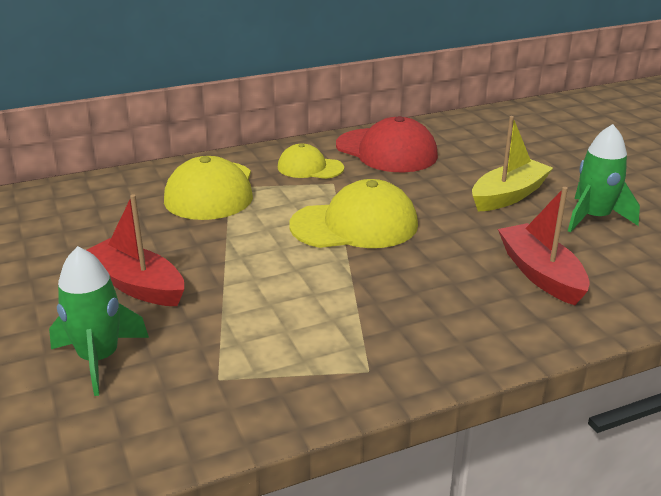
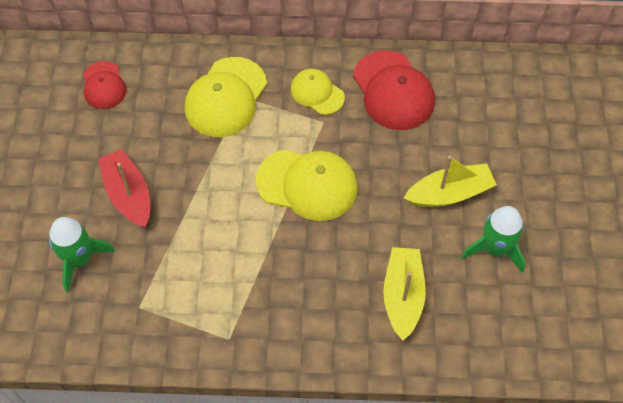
camera: 25 degrees right, 30 degrees up
red boat [498,187,590,305] -> yellow boat [383,247,426,341]
none -> red cap [83,61,126,109]

